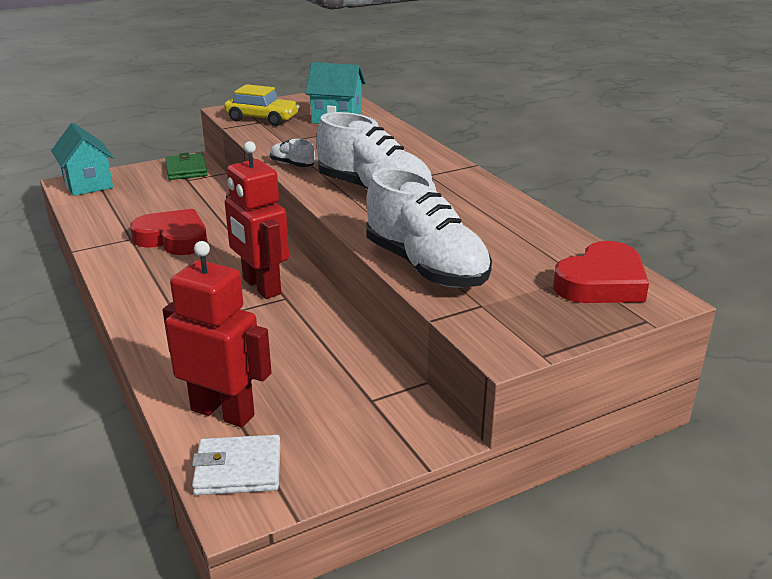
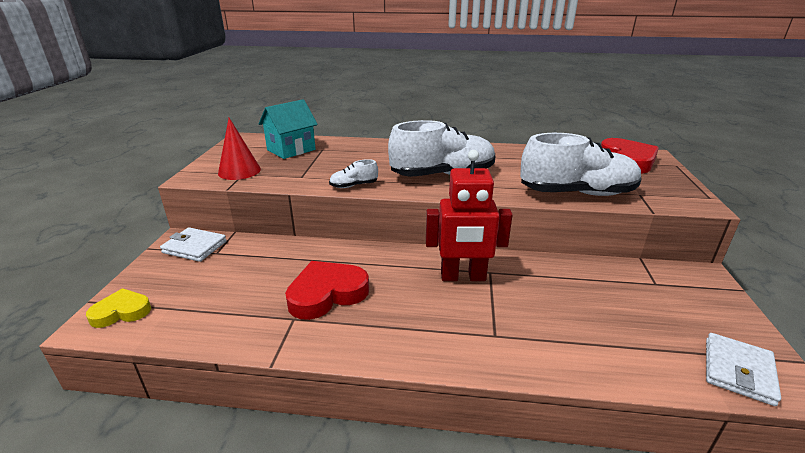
camera: 55 degrees left, 0 degrees up
turquoise house [51,123,114,196] -> yellow heart [86,288,151,328]
red robot [162,241,272,427] -> none
green wallet [165,153,208,180] -> white wallet [160,227,227,262]
yellow car [224,84,300,126] -> red cone [218,118,261,180]

